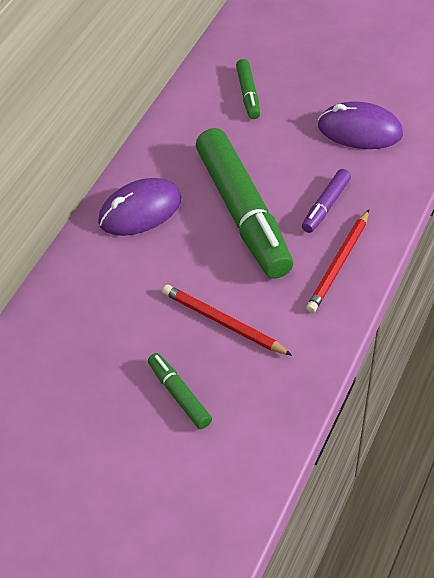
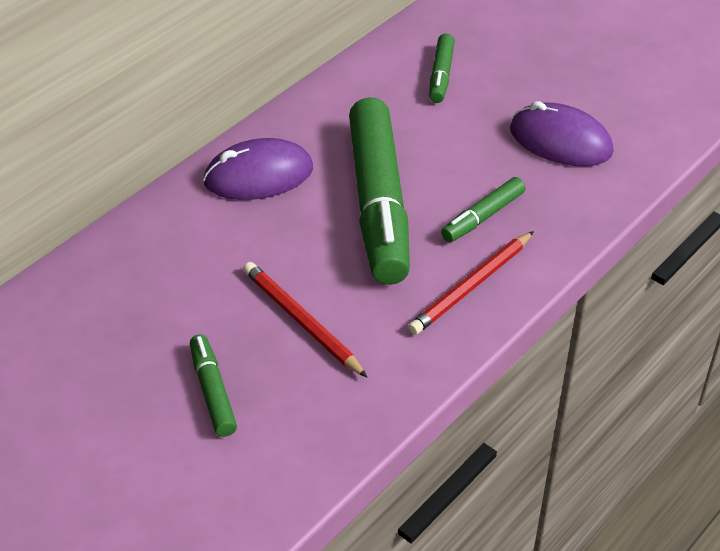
camera: 15 degrees right, 5 degrees down
purple marker [302,169,351,233] -> green marker [441,177,525,242]

